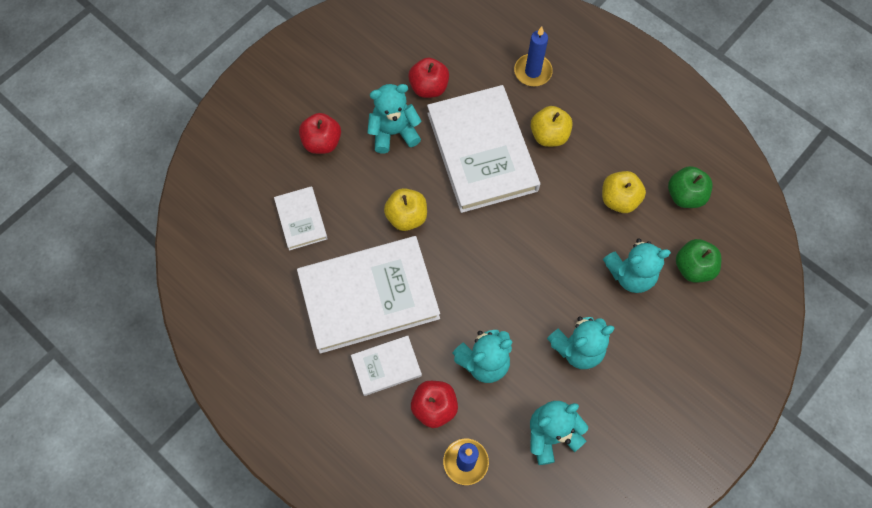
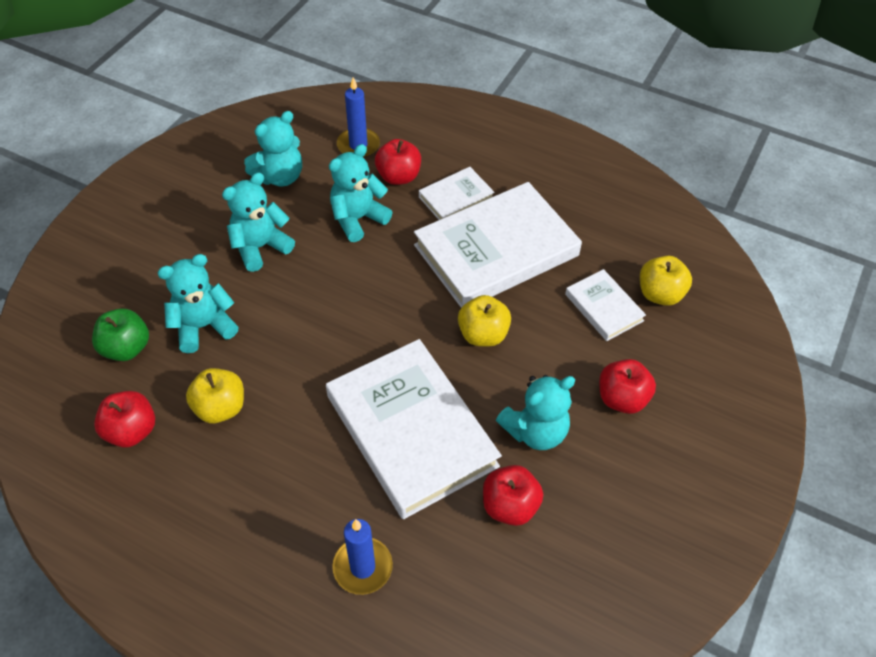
camera: 165 degrees right, 15 degrees down
yellow apple [530,106,573,147] -> yellow apple moved to [640,256,692,306]
green apple [668,166,713,208] -> red apple [94,391,155,448]

